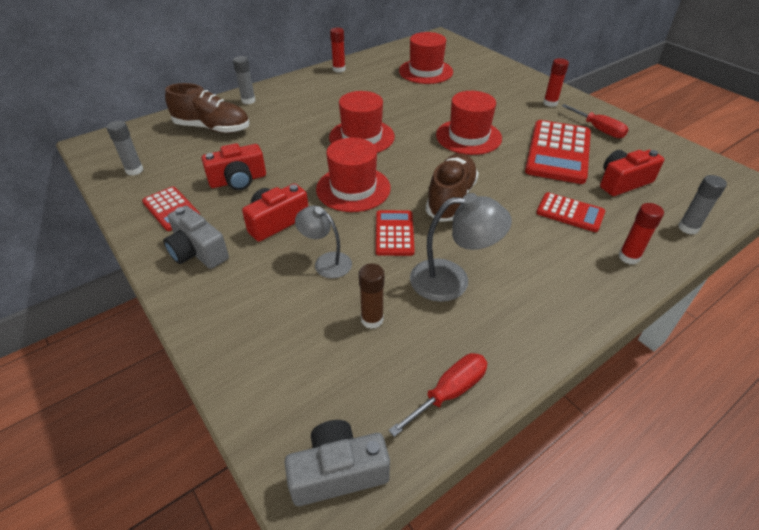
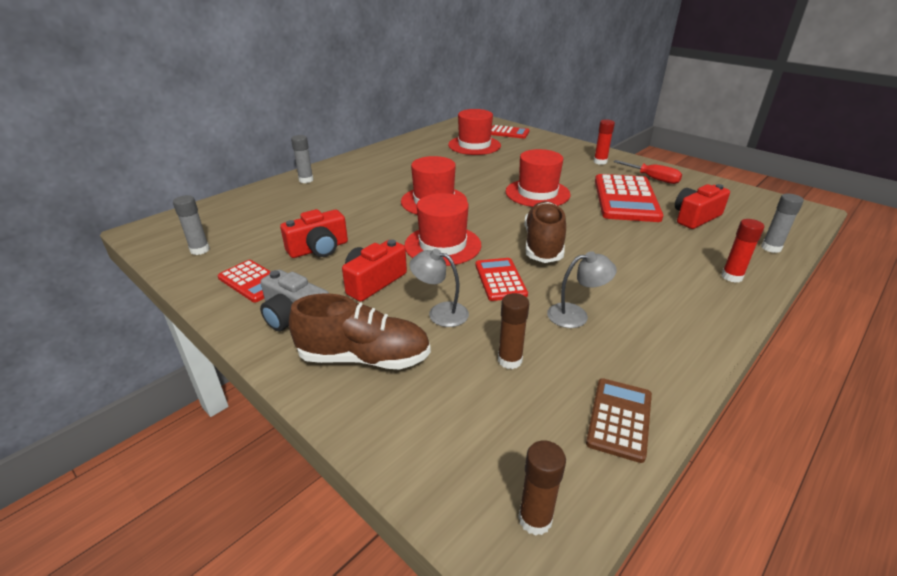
camera: 10 degrees left, 10 degrees down
brown shoe [165,83,249,133] -> brown shoe moved to [289,293,431,370]
grey camera [285,420,390,506] -> brown glue stick [518,441,566,536]
red glue stick [330,27,346,72] -> none
red screwdriver [388,353,487,437] -> brown calculator [586,378,652,463]
grey lamp [410,193,512,302] -> grey lamp [547,251,617,328], size x0.66
red calculator [536,192,605,232] -> red calculator moved to [491,125,529,139]

